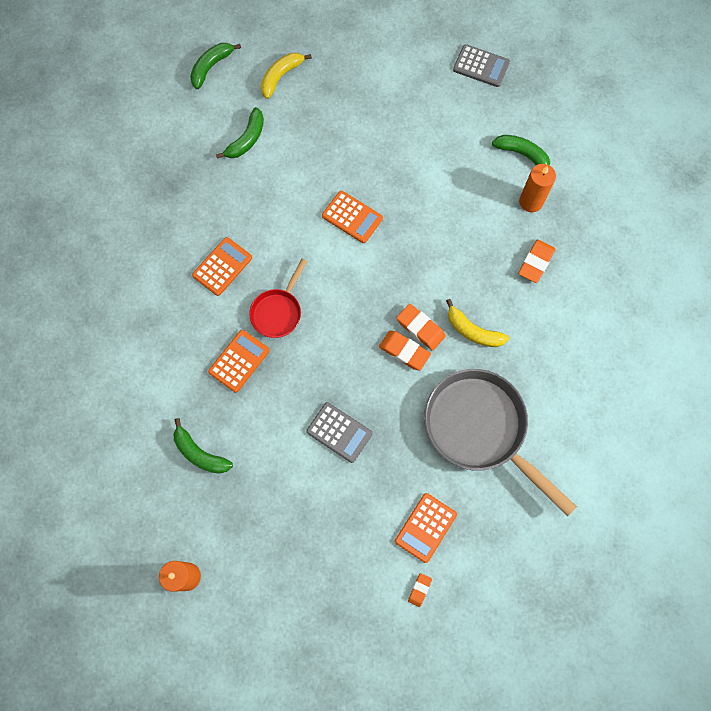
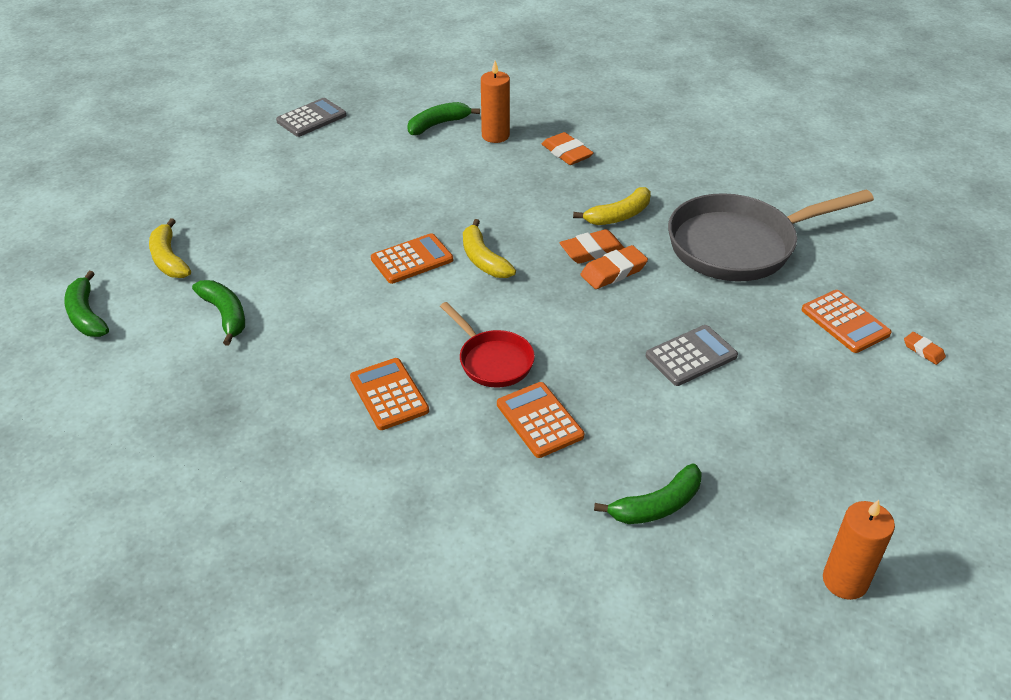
camera: 65 degrees left, 30 degrees down
none -> yellow banana [463,219,516,278]

